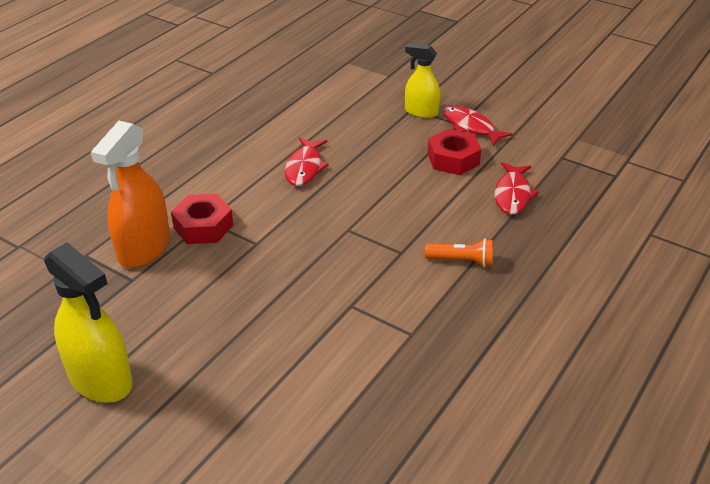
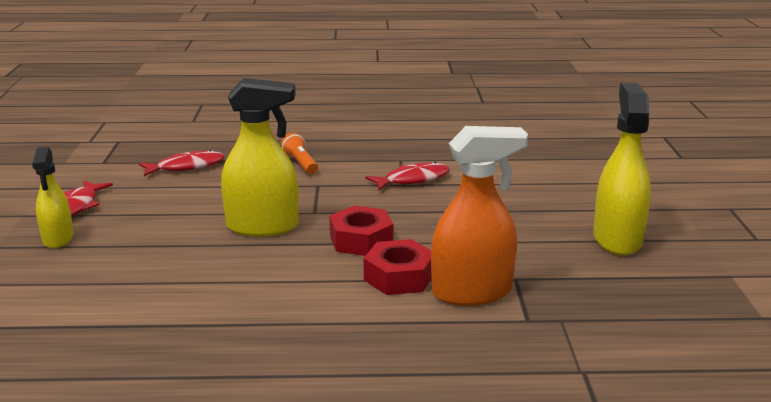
camera: 125 degrees left, 15 degrees down
red fish [285,137,329,186] -> red fish moved to [365,162,450,190]
red nut [428,129,481,175] -> red nut moved to [329,206,393,256]
none -> yellow spray bottle [221,78,298,237]

